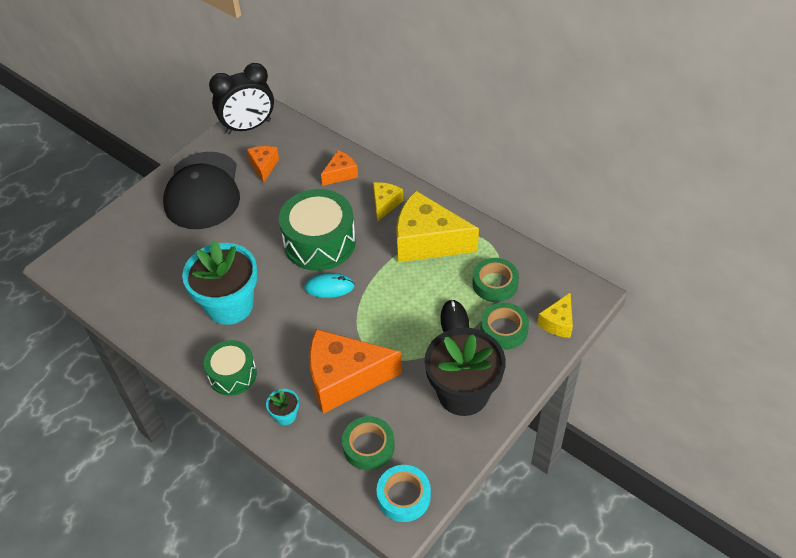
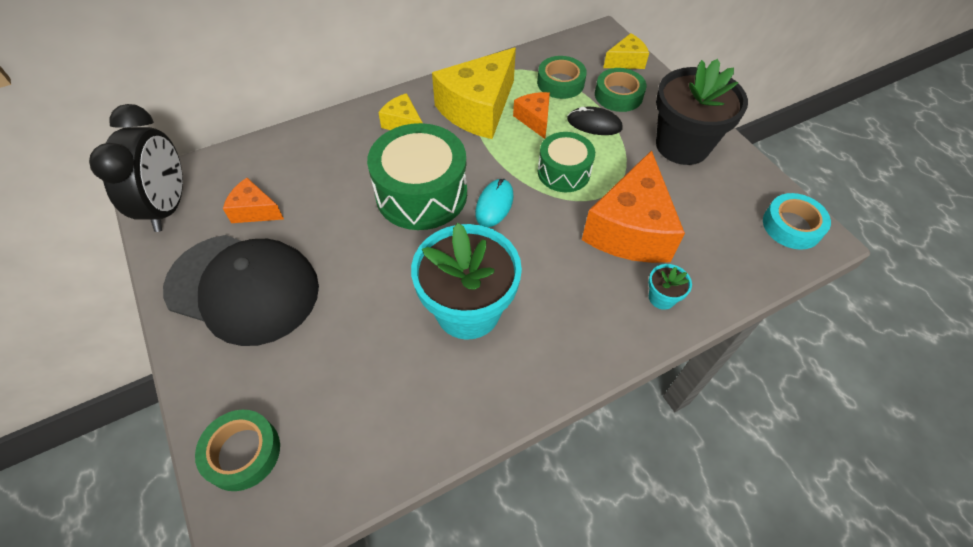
camera: 70 degrees left, 5 degrees up
green drum [204,340,257,396] -> green drum moved to [538,132,595,192]
orange cheese [321,150,358,186] -> orange cheese moved to [513,92,550,139]
green tape [342,416,394,470] -> green tape moved to [195,410,280,491]
yellow cheese [537,292,573,338] -> yellow cheese turned 75 degrees counterclockwise [603,33,649,69]

